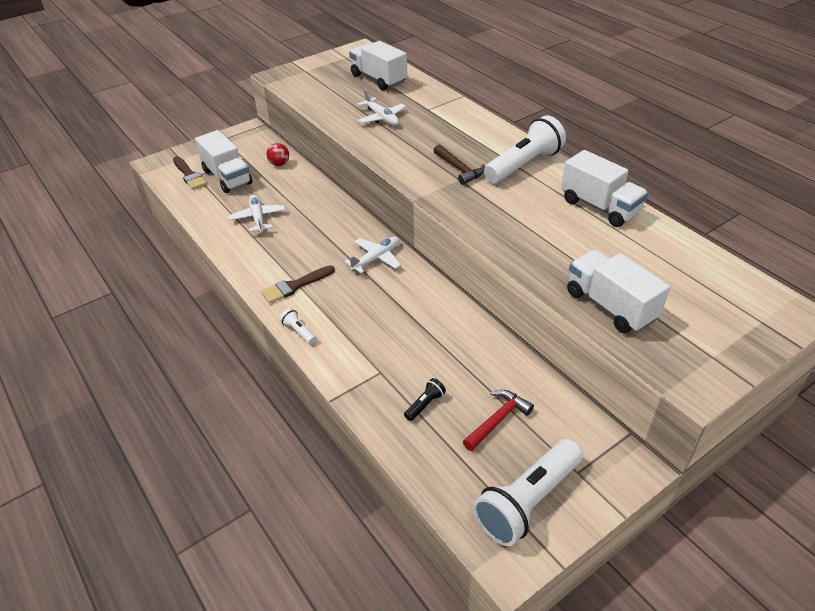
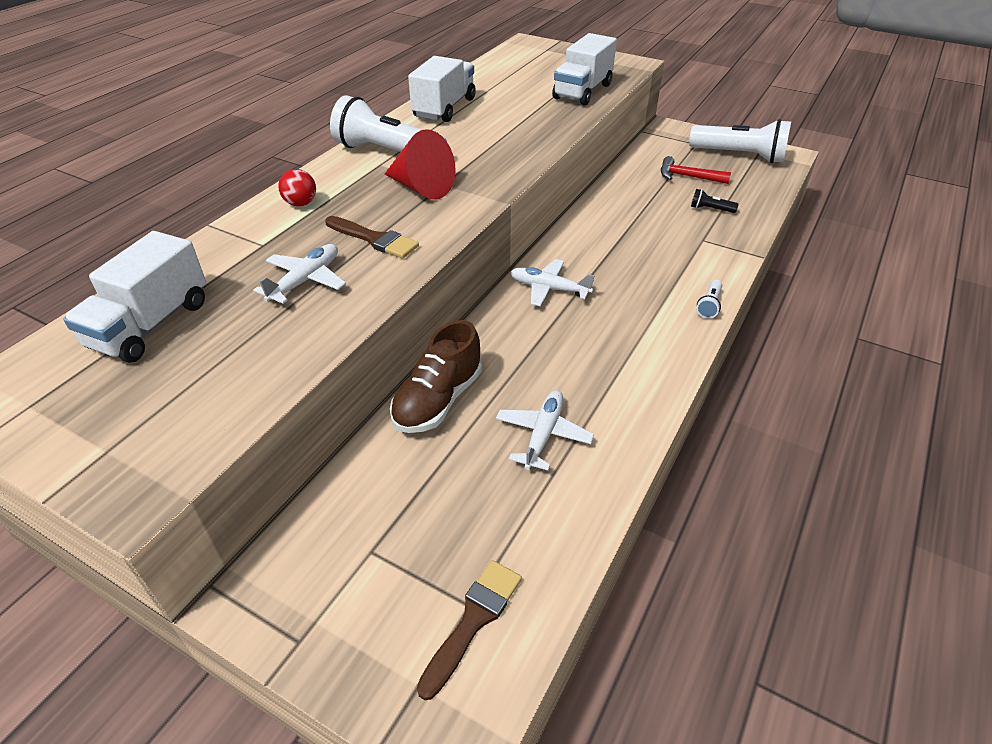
camera: 115 degrees left, 0 degrees up
white truck [195,130,252,193] -> none
white plane [229,195,285,232] -> white plane turned 150 degrees clockwise [496,390,594,471]
brown brush [261,265,335,303] -> brown brush moved to [325,216,419,258]
red ball [266,143,289,166] -> red ball moved to [278,169,316,206]
brown hammer [434,145,485,185] -> red cone [385,129,456,199]
none -> brown shoe [390,320,482,433]

